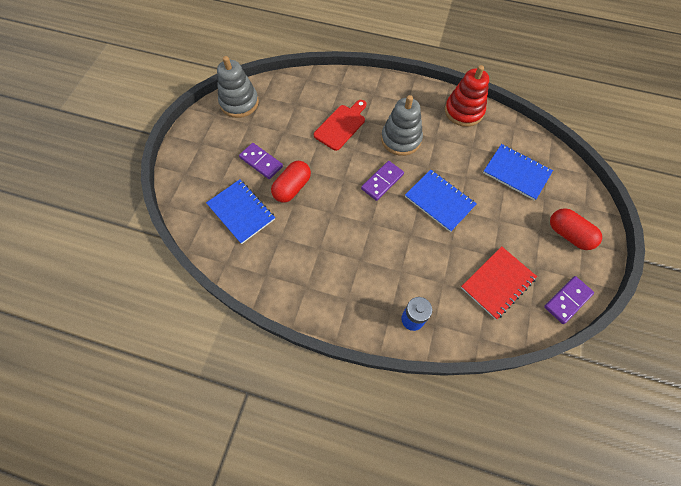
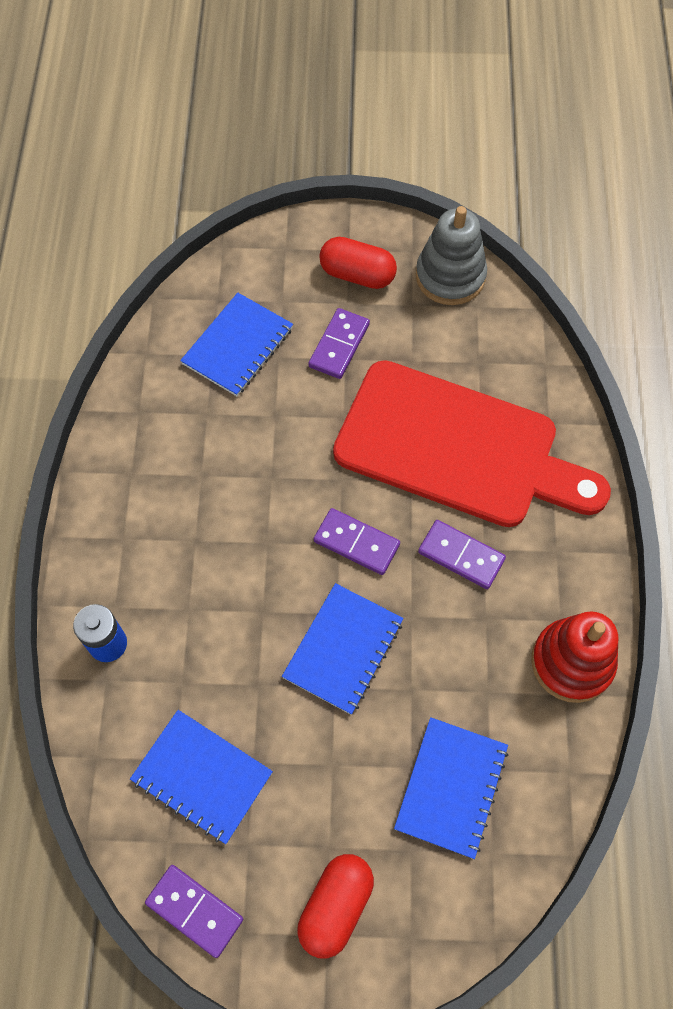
camera: 75 degrees right, 0 degrees up
red capsule [271,161,311,202] -> red capsule moved to [319,237,397,289]
red cutting board [314,100,366,151] -> red cutting board [333,360,611,527], size x2.14
grey stacking toy [381,95,423,156] -> purple domino [418,520,506,589]
red notebook [461,246,537,320] -> blue notebook [130,710,273,844]

